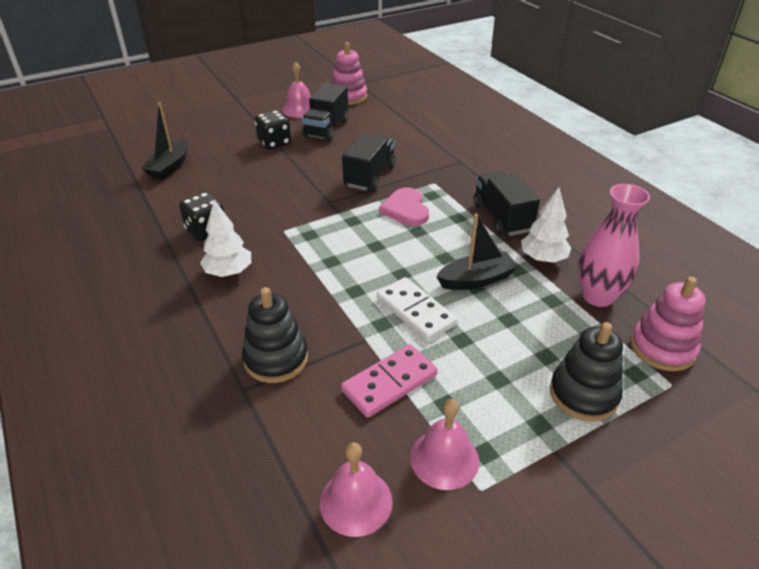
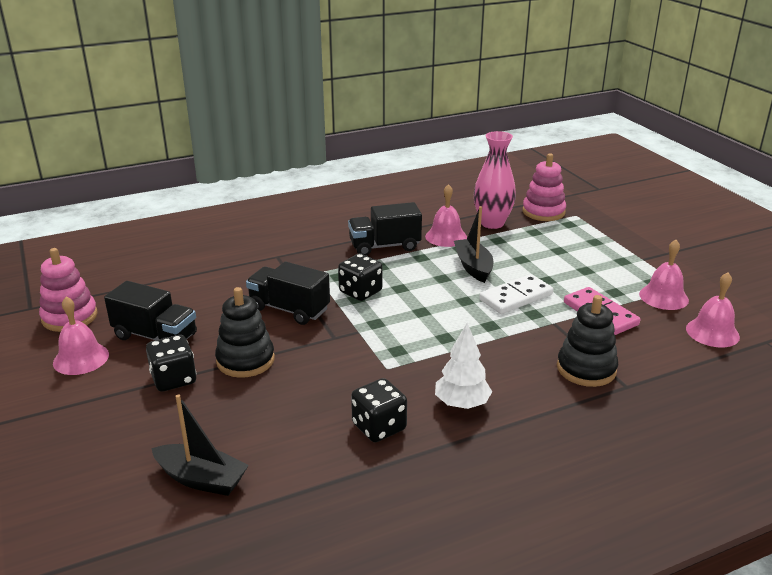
camera: 85 degrees left, 10 degrees down
pink heart [379,188,429,226] -> black dice [338,253,383,301]
white tree [521,187,571,263] -> pink bell [425,184,467,247]
black stacking toy [550,322,623,422] -> black stacking toy moved to [215,287,275,378]

